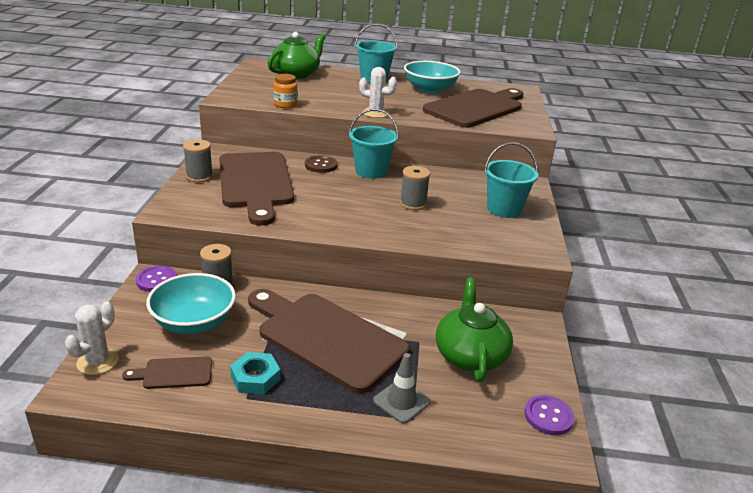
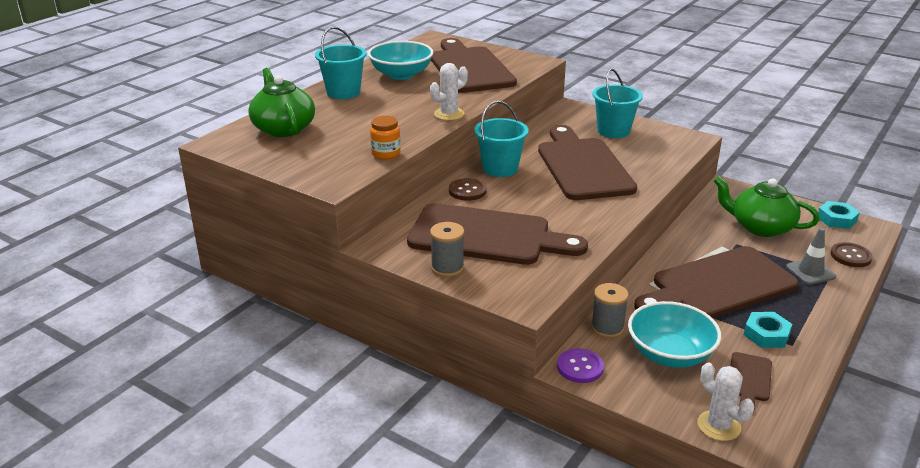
camera: 60 degrees left, 0 degrees up
grey spool [400,166,430,210] -> brown cutting board [538,125,637,200]
purple button [524,395,574,435] -> turquoise nut [818,201,860,229]
none -> brown button [830,242,873,267]

